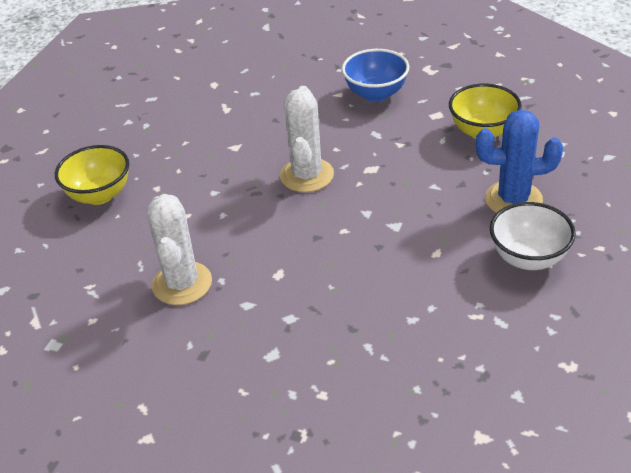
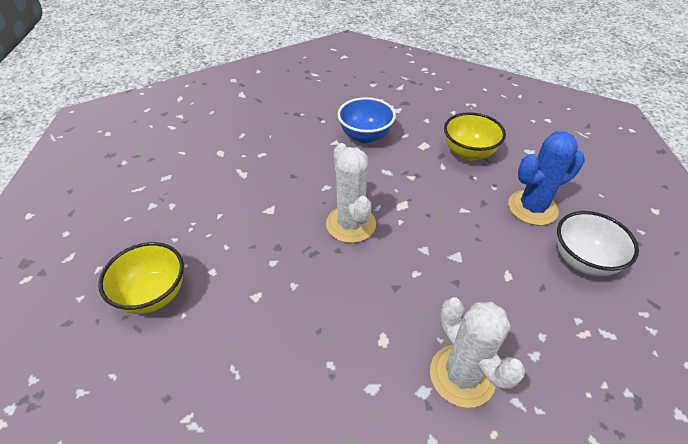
camera: 25 degrees left, 5 degrees up
white cactus [147,194,212,305] -> white cactus moved to [430,297,526,408]

